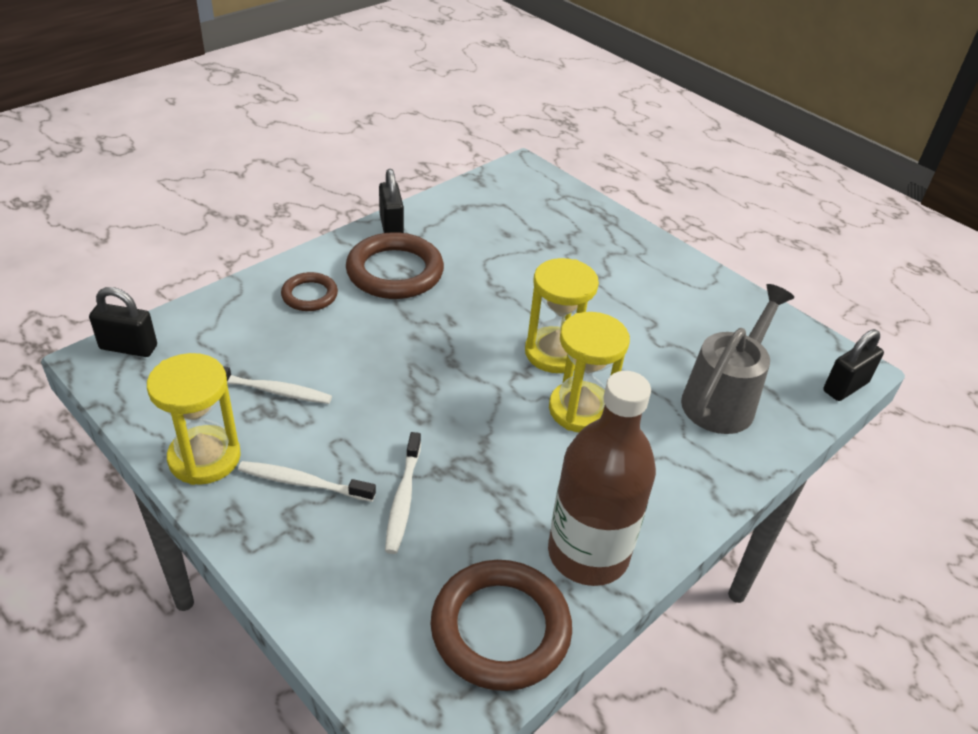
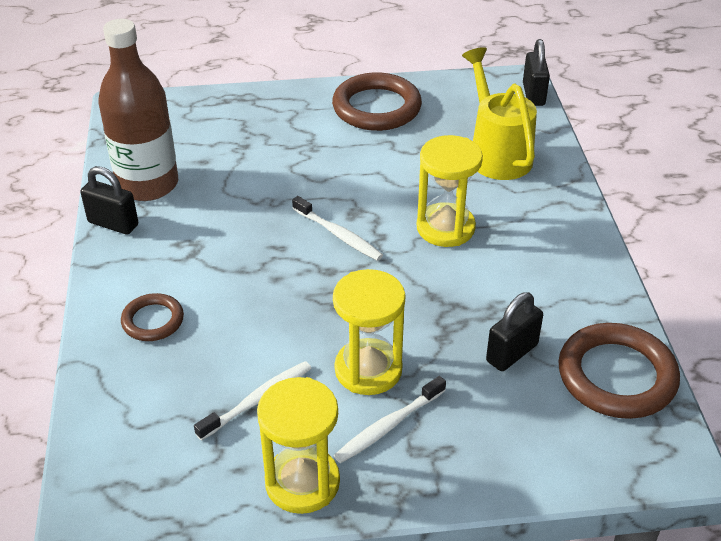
camera: 50 degrees left, 0 degrees up
black padlock [89,287,157,357] -> black padlock moved to [486,292,543,371]
brown ring [346,232,444,299] -> brown ring moved to [332,72,422,131]
white toothbrush [385,432,421,554] -> white toothbrush moved to [292,196,383,261]
yellow hourglass [525,258,599,373] -> yellow hourglass moved to [333,269,406,395]
brown bottle [548,371,656,586] -> brown bottle moved to [98,19,178,201]
grey watering can [681,284,795,434] -> yellow watering can [462,47,537,180]

